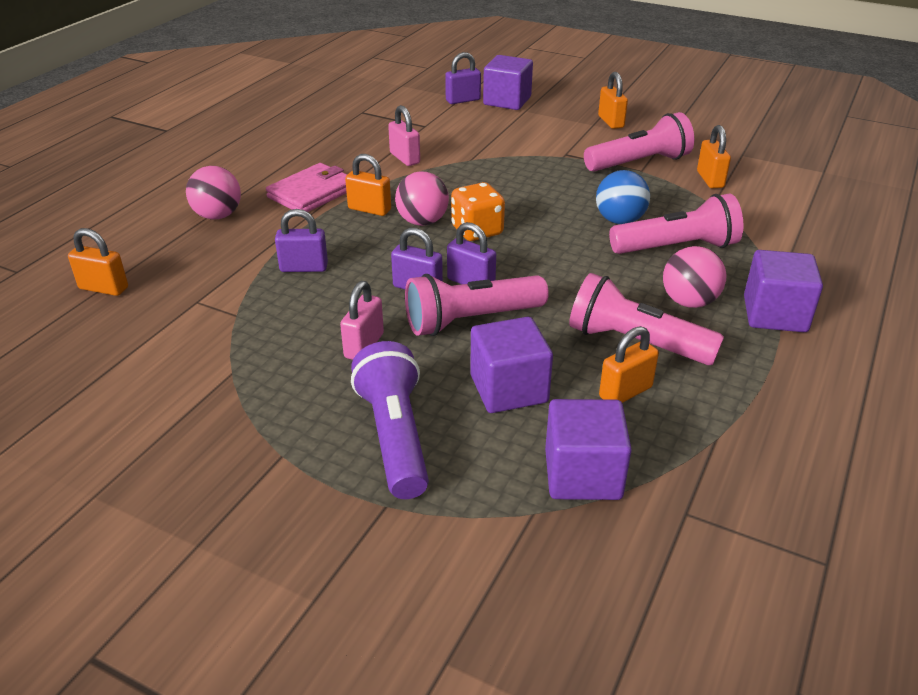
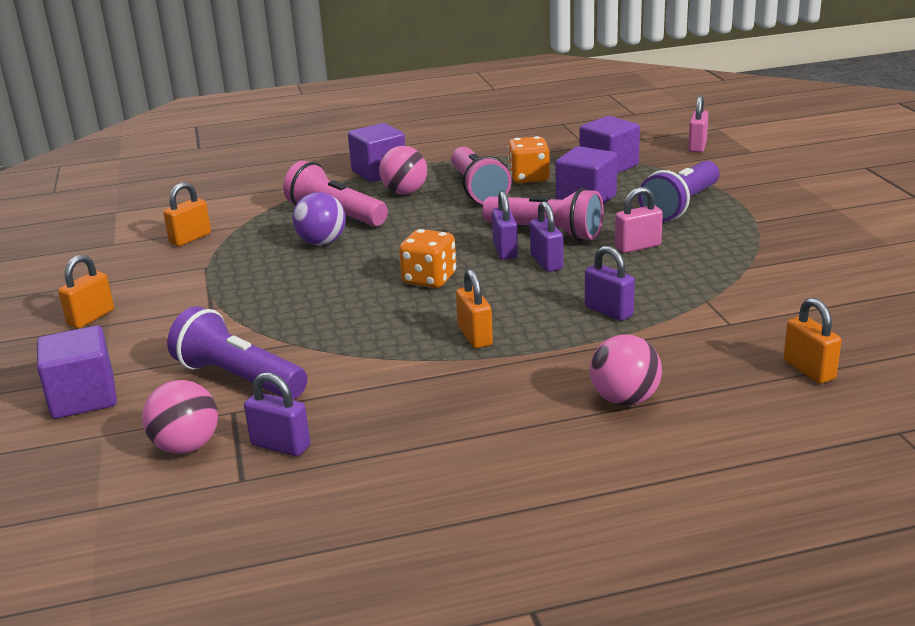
camera: 130 degrees left, 10 degrees down
pink wallet [266,163,347,212] -> none
pink padlock [388,105,420,166] -> pink padlock moved to [688,95,709,152]
pink ball [395,171,449,226] -> pink ball moved to [142,380,218,454]
purple padlock [445,52,481,104] -> purple padlock moved to [244,372,310,456]
pink flashlight [584,112,694,172] -> none
blue ball [596,170,650,224] -> purple ball [292,192,346,245]
orange padlock [599,326,659,403] -> orange dice [508,136,550,183]
none -> purple flashlight [167,306,307,399]

